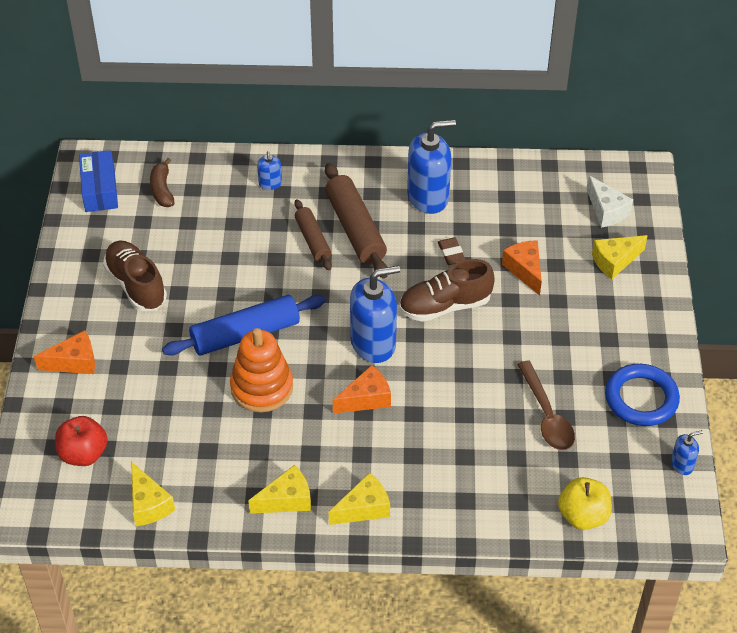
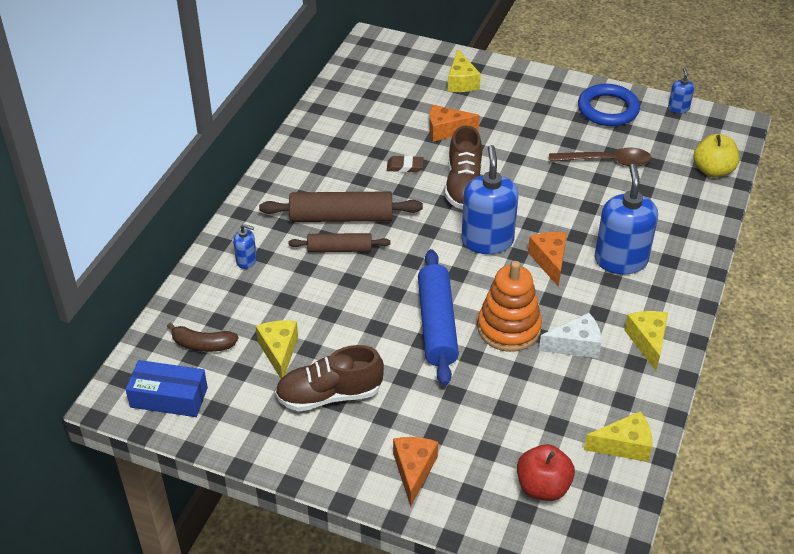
camera: 70 degrees left, 5 degrees down
yellow cheese [329,472,390,525] -> yellow cheese moved to [256,320,298,378]
blue soap dispenser [407,120,456,214] -> blue soap dispenser moved to [595,164,658,274]
white cheese [587,176,633,228] -> white cheese moved to [539,313,602,358]

